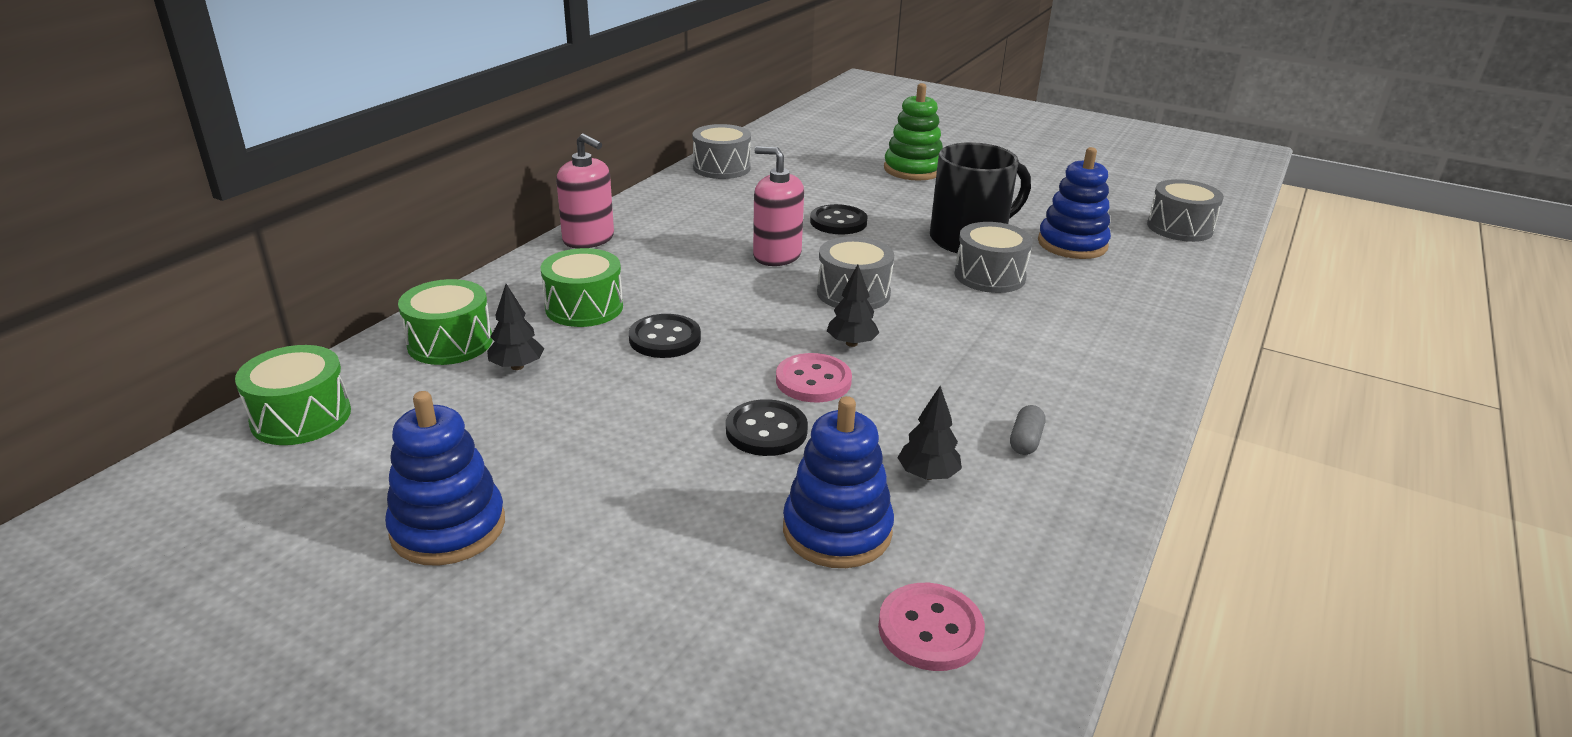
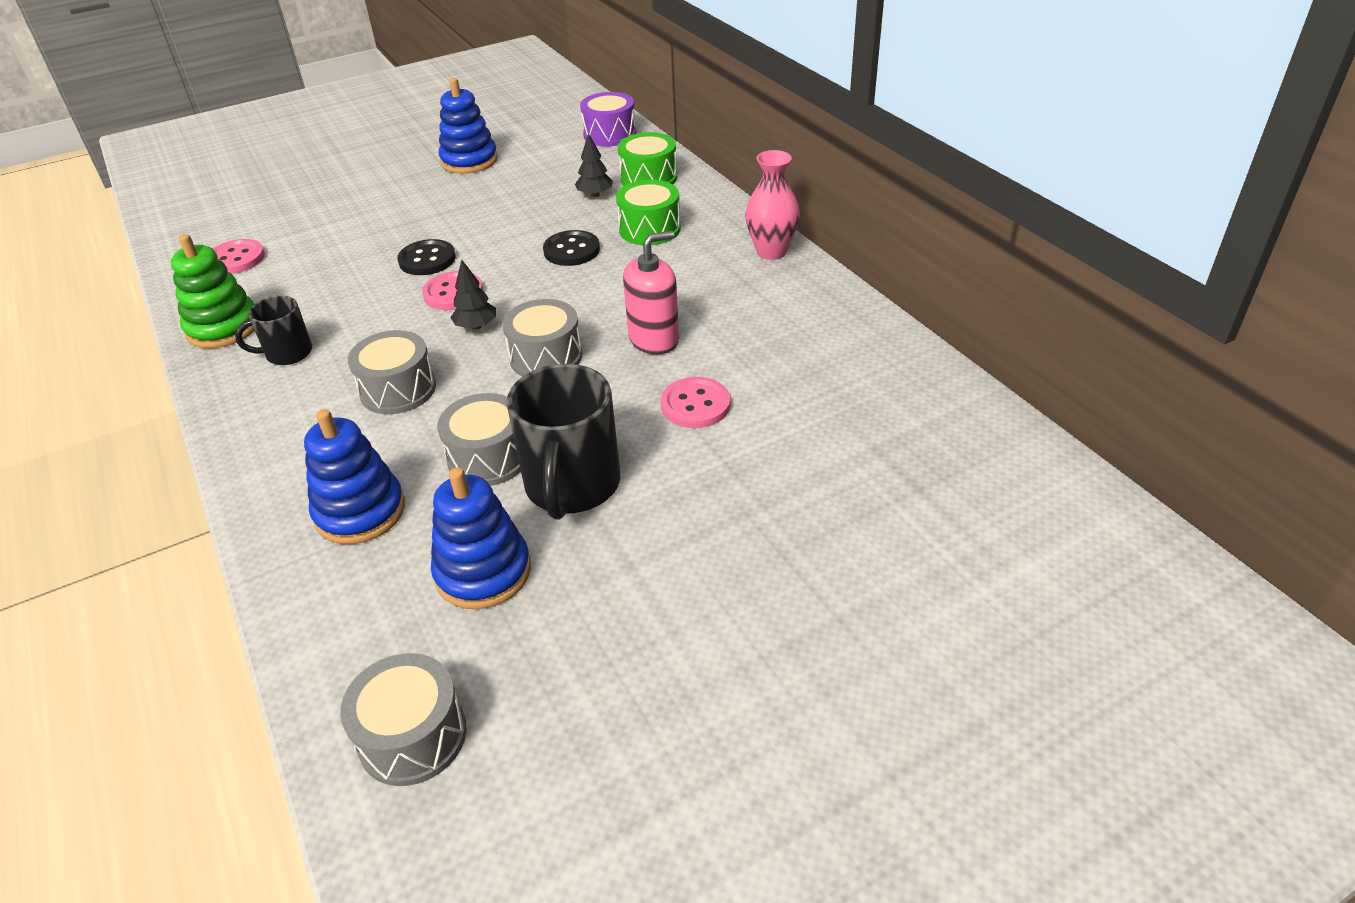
camera: 125 degrees right, 10 degrees up
green drum [235,345,351,445] -> purple drum [580,92,636,146]
pink soap dispenser [556,133,614,249] -> pink vase [745,150,800,260]
grey drum [692,124,751,179] -> grey drum moved to [348,330,436,414]
blue stacking toy [783,396,894,568] -> blue stacking toy moved to [304,409,405,544]
black button [810,204,868,234] -> pink button [661,377,730,428]
green stacking toy [884,83,943,181] -> green stacking toy moved to [171,234,255,348]
black tree [897,386,962,480] -> none
grey capsule [1010,405,1045,455] -> black mug [235,296,312,365]

